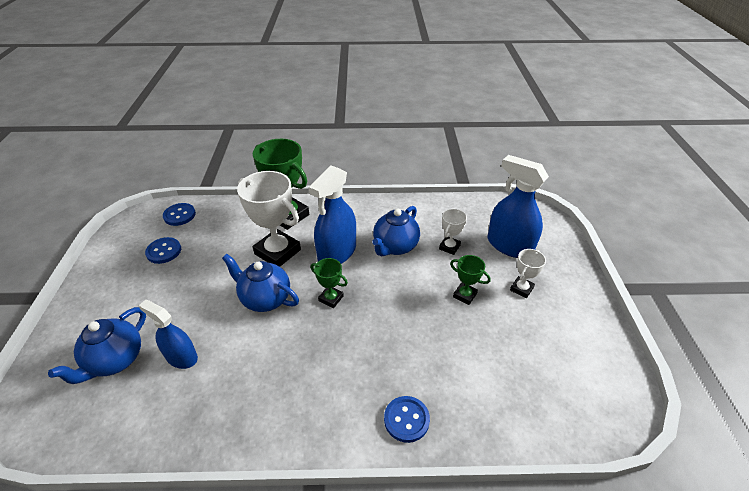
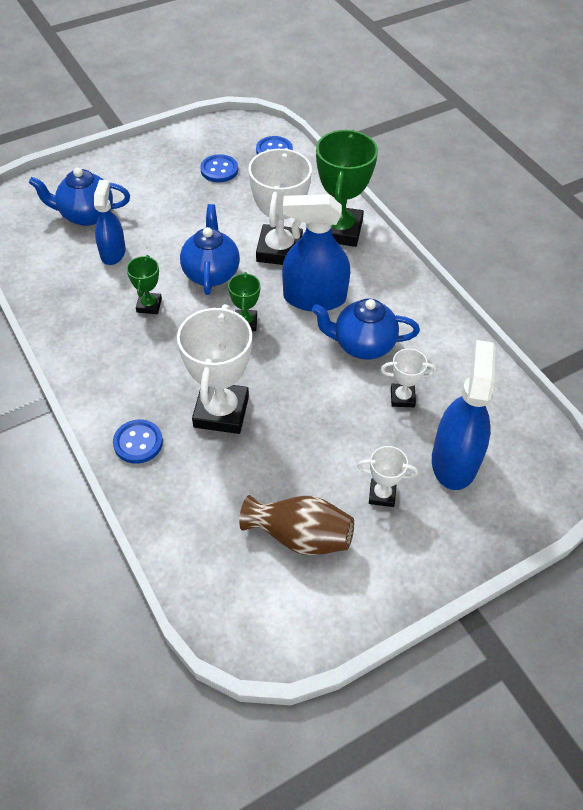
camera: 60 degrees right, 10 degrees up
green trophy [450,255,491,305] -> green trophy moved to [126,255,162,314]
none -> white trophy [177,304,252,434]
none -> brown vase [239,495,354,555]

